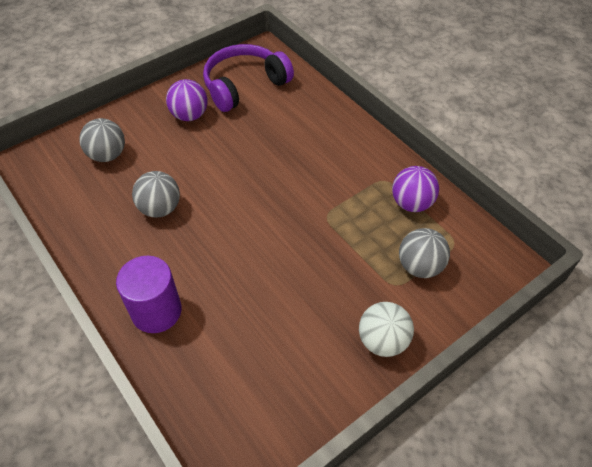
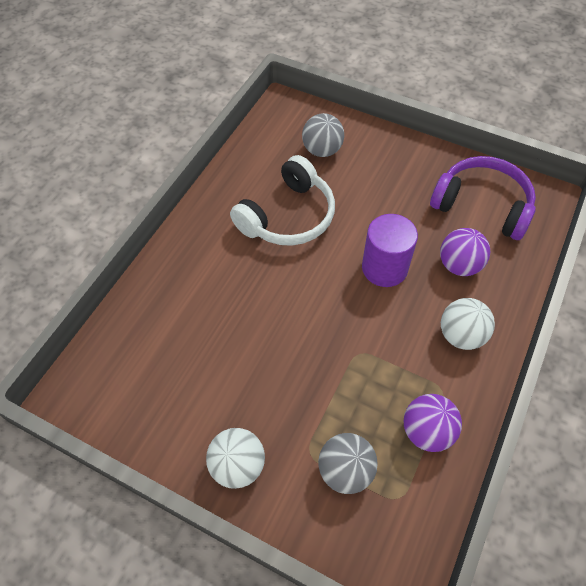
camera: 65 degrees right, 5 degrees up
purple cylinder [116,256,182,333] -> purple cylinder moved to [362,214,418,287]
grey ball [132,171,180,218] -> white headphones [230,155,335,246]
purple ball [166,79,208,121] -> purple ball moved to [440,228,490,276]
none -> white ball [441,298,495,350]

